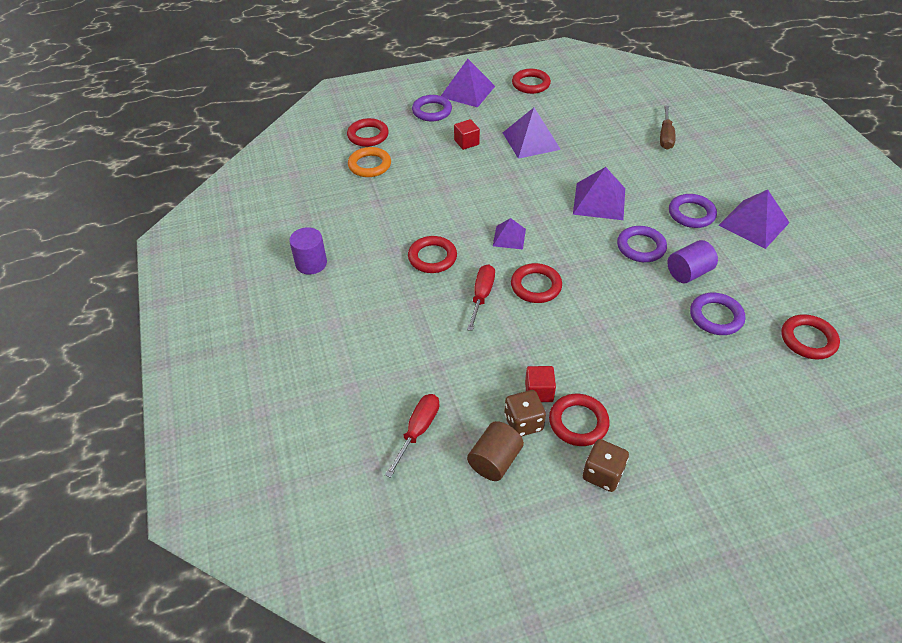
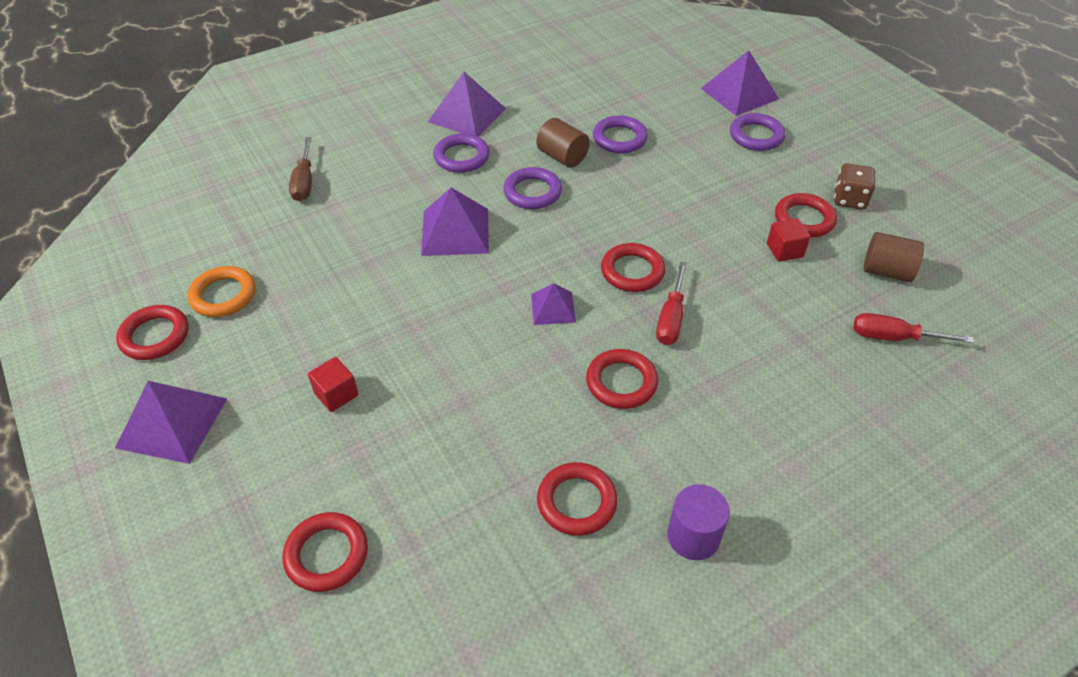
camera: 105 degrees left, 0 degrees up
orange ring [348,147,391,177] -> orange ring moved to [188,266,256,317]
purple ring [412,95,452,121] -> purple ring moved to [730,113,786,151]
red screwdriver [467,264,495,331] -> red screwdriver turned 75 degrees counterclockwise [656,262,687,345]
purple pyramid [503,108,561,159] -> purple pyramid moved to [701,50,779,116]
brown dice [504,390,546,437] -> none
brown screwdriver [660,105,676,150] -> brown screwdriver turned 90 degrees clockwise [289,137,312,202]
purple cylinder [667,240,718,283] -> brown cylinder [536,118,590,168]
red ring [781,314,840,359] -> red ring moved to [537,462,618,536]

